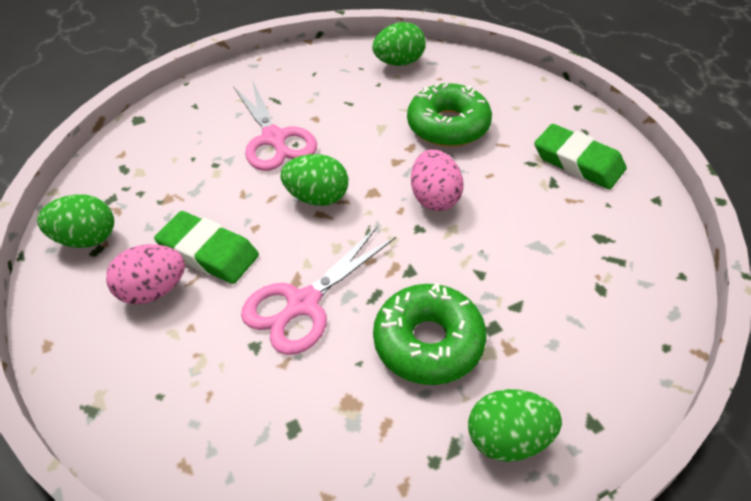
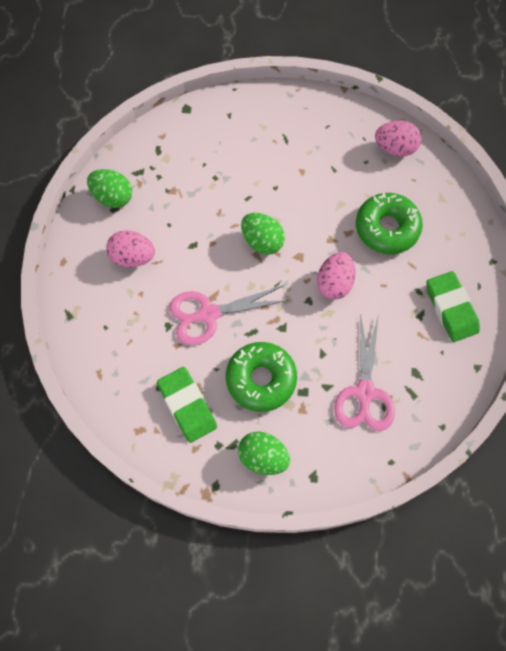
camera: 30 degrees right, 20 degrees up
green eraser [154,211,259,284] -> green eraser moved to [157,367,217,443]
pink scissors [234,80,317,171] -> pink scissors moved to [334,315,395,431]
green egg [372,22,426,66] -> pink egg [375,121,422,156]

